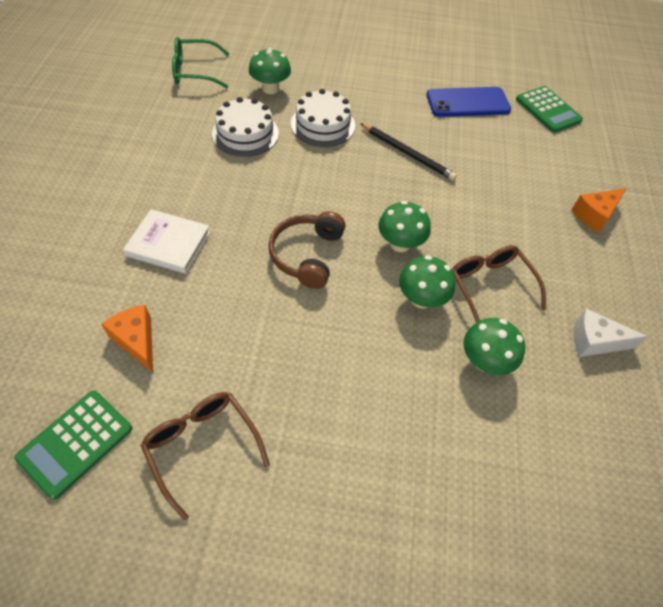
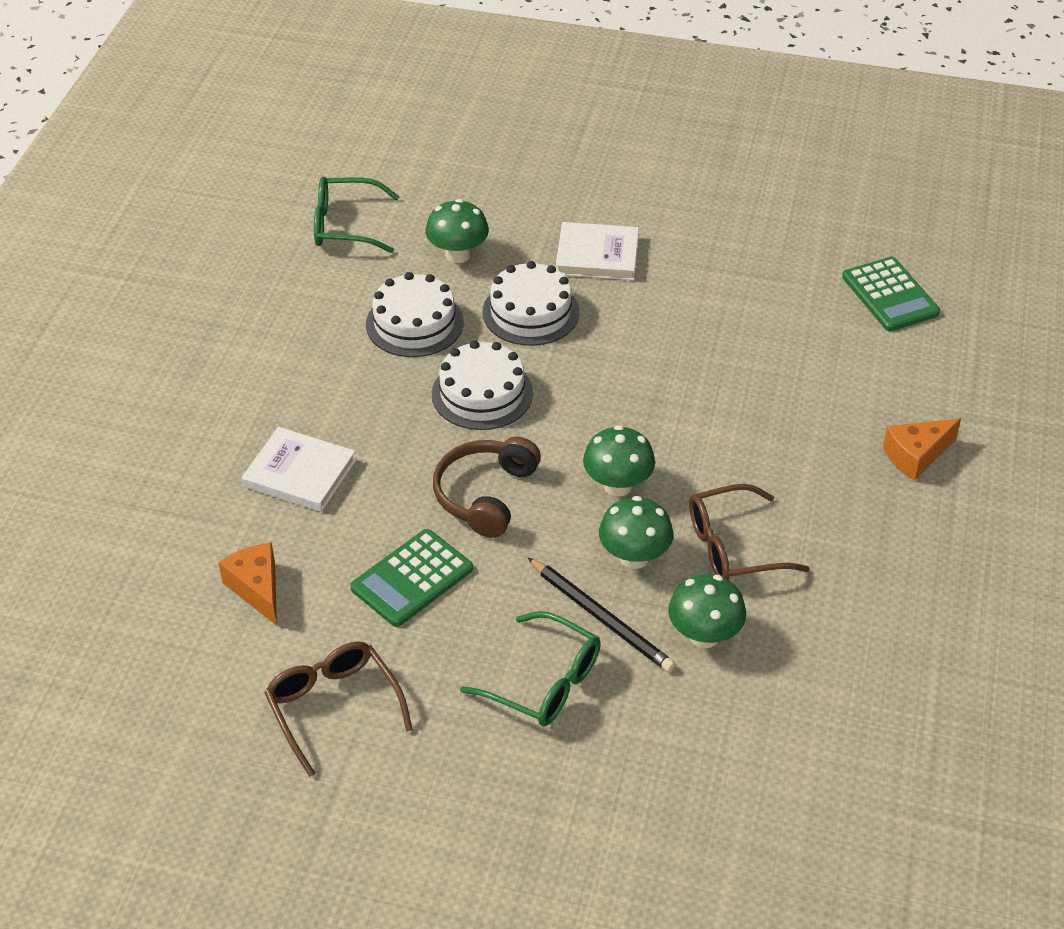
camera: 10 degrees right, 10 degrees down
green calculator [14,390,132,500] -> green calculator moved to [350,529,473,627]
black pencil [360,123,457,180] -> black pencil moved to [528,558,675,672]
blue phone [426,87,511,117] -> none
brown glasses [452,245,546,323] -> brown glasses turned 90 degrees counterclockwise [689,484,810,580]
white cheese [574,309,648,357] -> none
none -> white cake [432,340,533,430]
none -> green glasses [460,611,601,726]
none -> white book [556,222,639,280]

